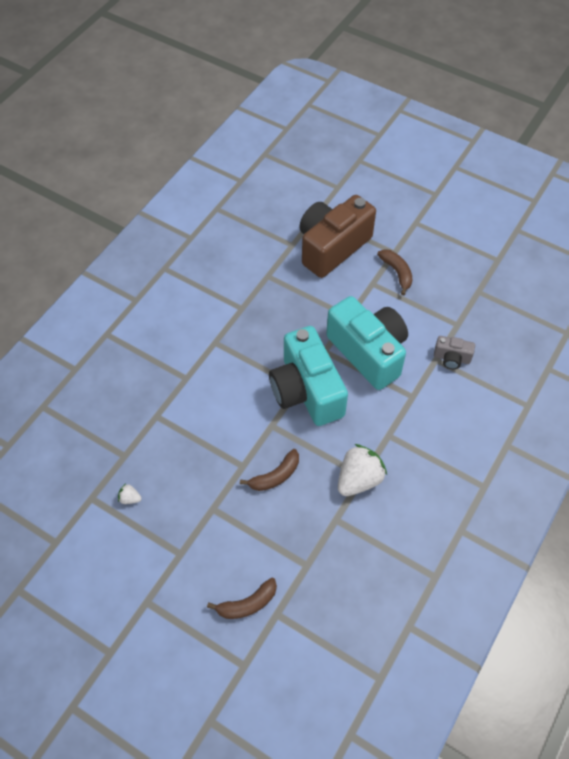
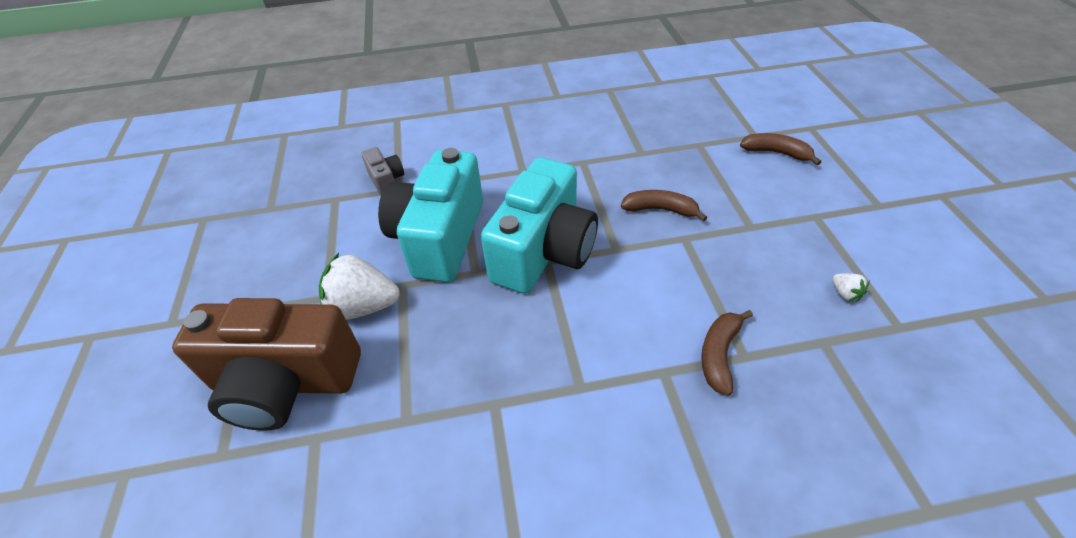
camera: 130 degrees left, 10 degrees down
white strawberry [338,444,387,496] -> white strawberry moved to [319,253,400,320]
brown banana [377,249,412,295] -> brown banana moved to [701,310,753,396]

